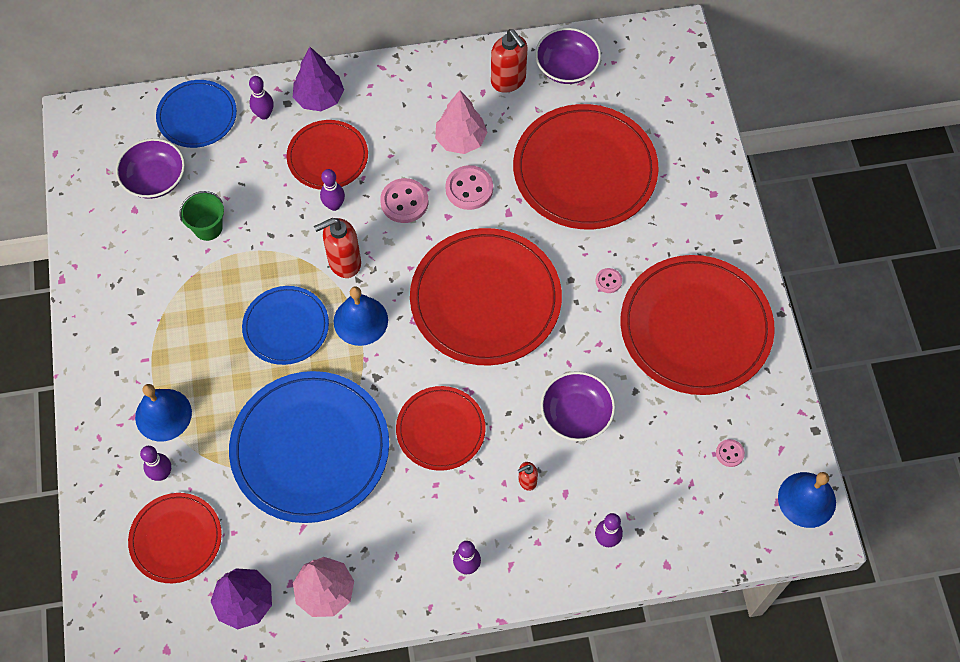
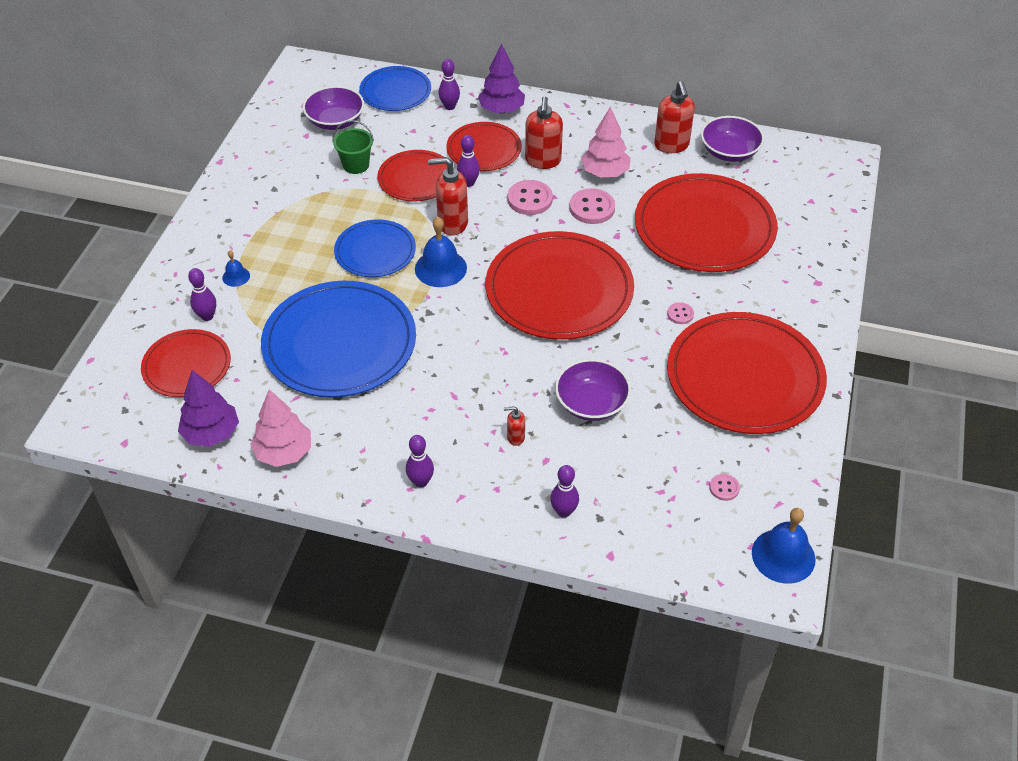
camera: 25 degrees right, 15 degrees down
blue bell [135,384,192,442] -> blue bell [222,250,250,287], size x0.52
red plate [396,386,486,471] -> red plate moved to [377,150,447,202]
none -> red soap dispenser [525,97,563,169]

